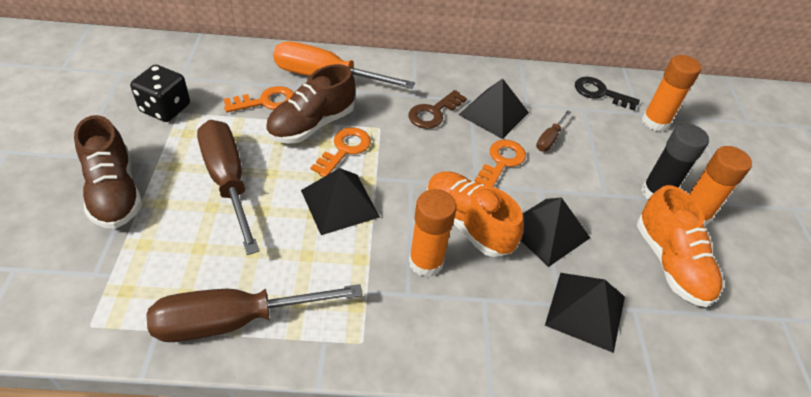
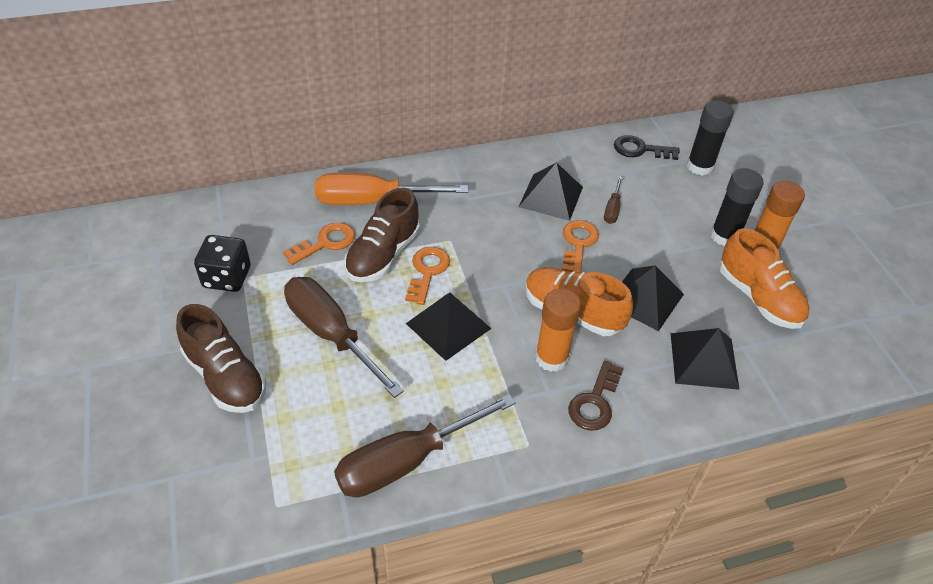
camera: 15 degrees left, 0 degrees up
brown key [409,90,467,129] -> brown key moved to [568,360,624,431]
orange glue stick [642,55,701,132] -> black glue stick [687,100,734,176]

